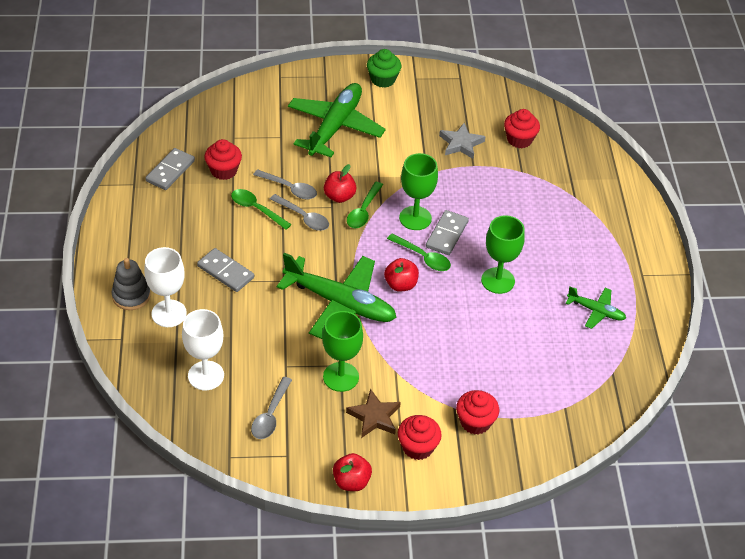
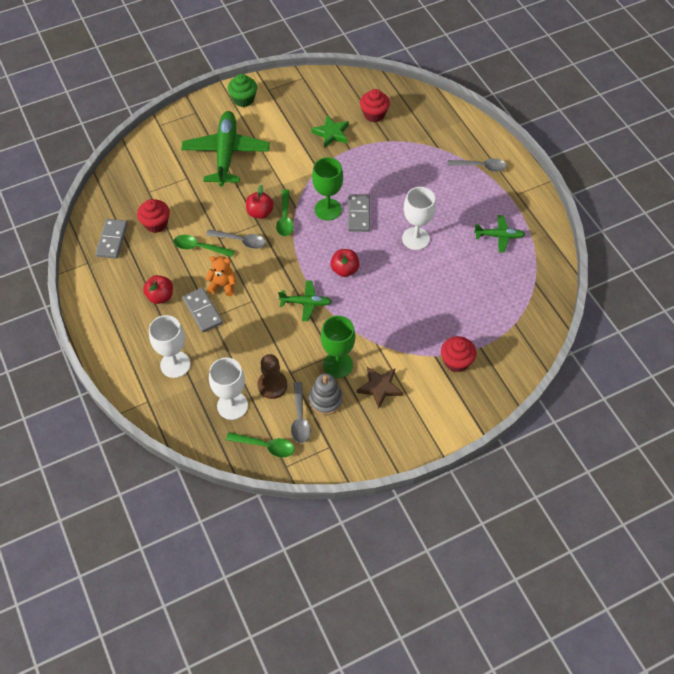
camera: 20 degrees left, 10 degrees up
grey stacking toy [112,258,151,310] -> grey stacking toy moved to [309,373,343,415]
grey domino [197,248,254,292] -> grey domino turned 45 degrees clockwise [183,287,223,333]
grey spoon [253,169,317,199] -> grey spoon moved to [447,158,507,172]
green plane [277,253,397,339] -> green plane [278,280,332,321], size x0.50
red apple [333,453,372,491] -> red apple moved to [143,275,173,304]
green spoon [387,234,451,271] -> green spoon moved to [226,432,295,458]
red cupcake [398,415,442,460] -> none
grey star [439,123,486,159] -> green star [311,116,349,148]
green goblet [481,215,525,294] -> white goblet [402,187,436,250]
none -> orange teddy bear [205,256,236,296]
none -> brown pawn [257,354,287,399]

